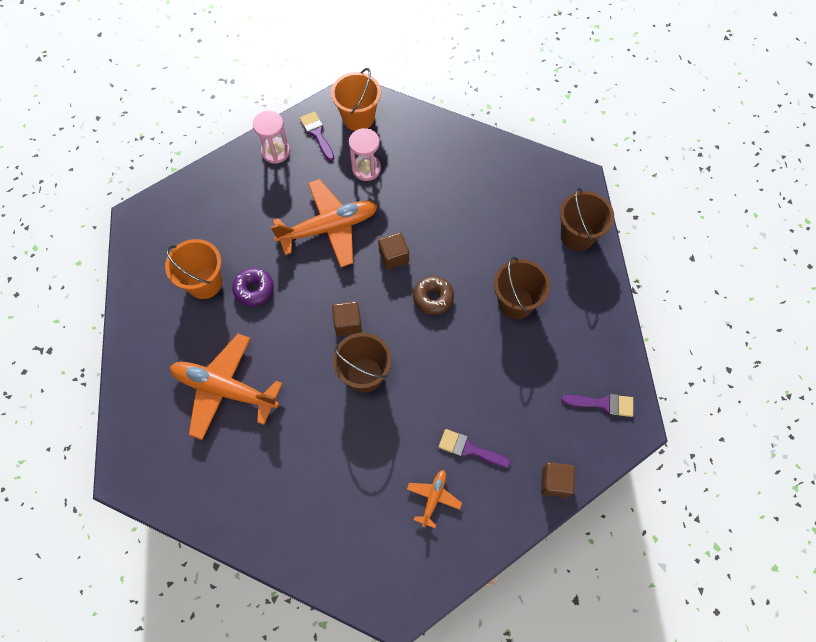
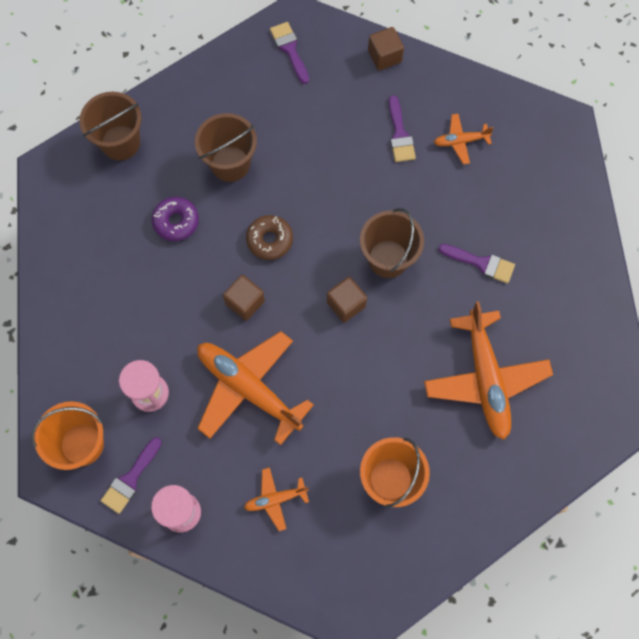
camera: 120 degrees left, 5 degrees up
purple donut [232,268,274,306] -> purple donut moved to [152,197,199,241]
none -> orange plane [244,467,309,531]
none -> purple brush [438,244,515,283]

